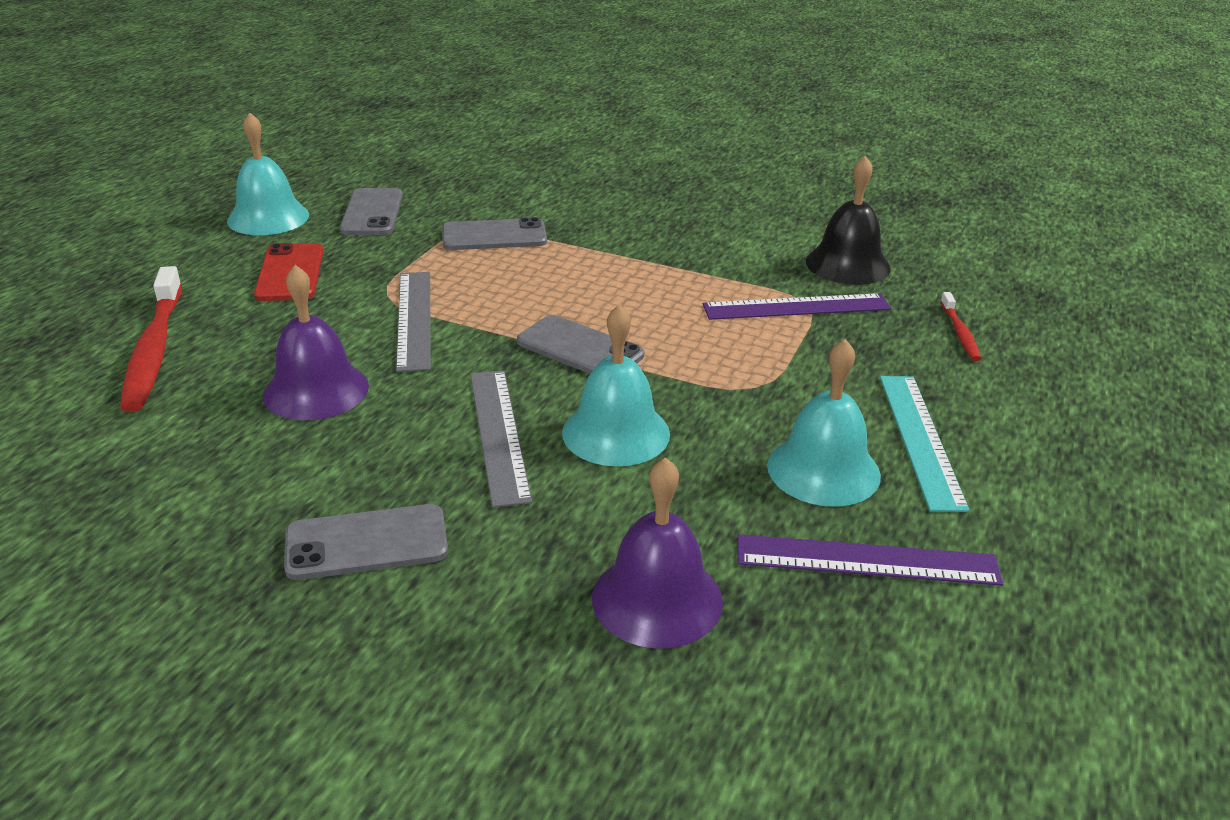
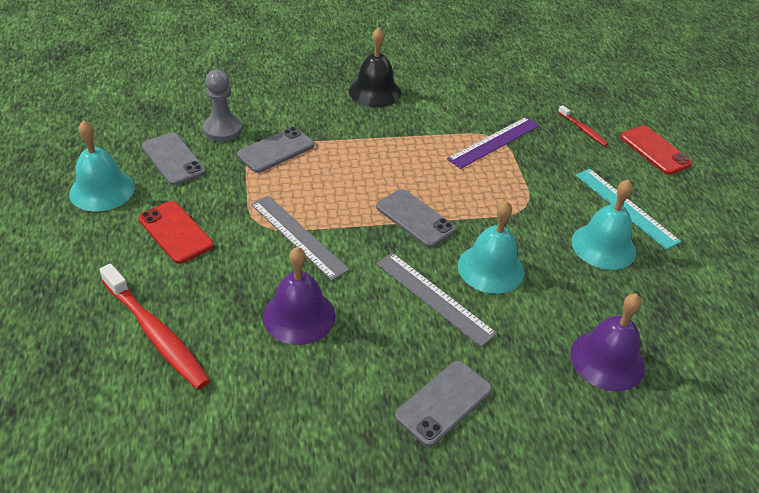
camera: 35 degrees left, 10 degrees up
grey phone [517,315,644,374] -> grey phone turned 45 degrees clockwise [376,189,456,248]
purple ruler [738,534,1003,586] -> none
black bell [806,156,891,285] -> black bell moved to [349,27,401,107]
none -> grey pawn [203,70,242,142]
none -> red phone [620,125,692,175]

